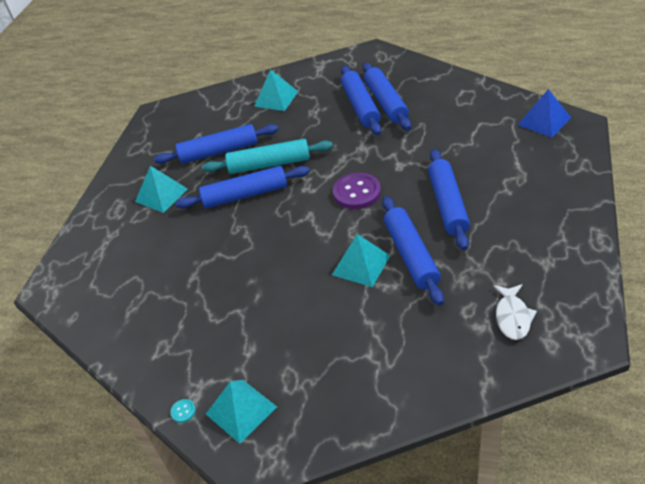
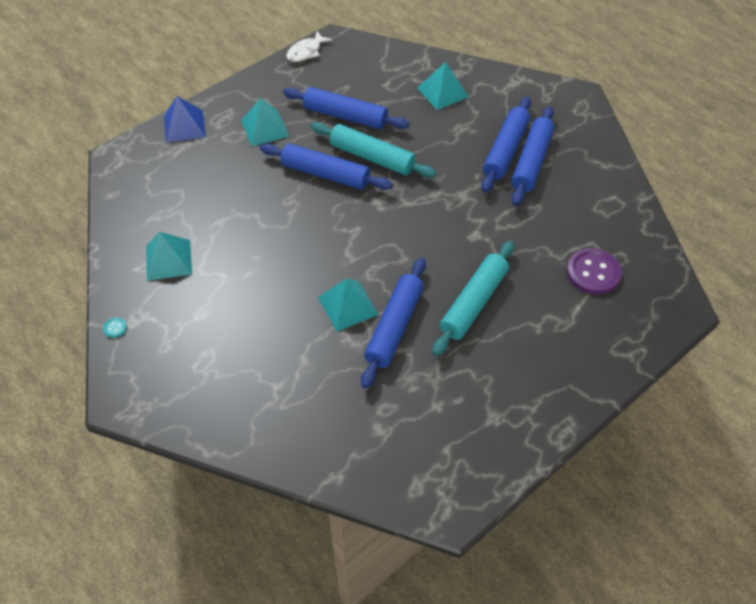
camera: 30 degrees right, 10 degrees up
turquoise pyramid [206,380,277,444] -> turquoise pyramid moved to [146,232,192,281]
purple button [333,173,381,209] -> purple button moved to [567,248,622,295]
blue rolling pin [428,149,470,250] -> turquoise rolling pin [432,241,514,356]
white fish [493,284,537,340] -> white fish moved to [286,31,333,62]
blue pyramid [518,89,571,138] -> blue pyramid moved to [164,96,206,143]

